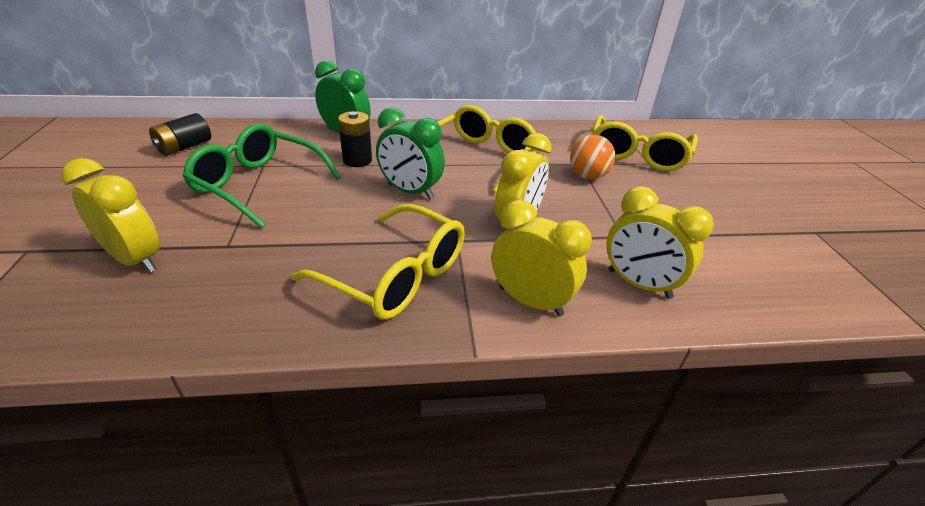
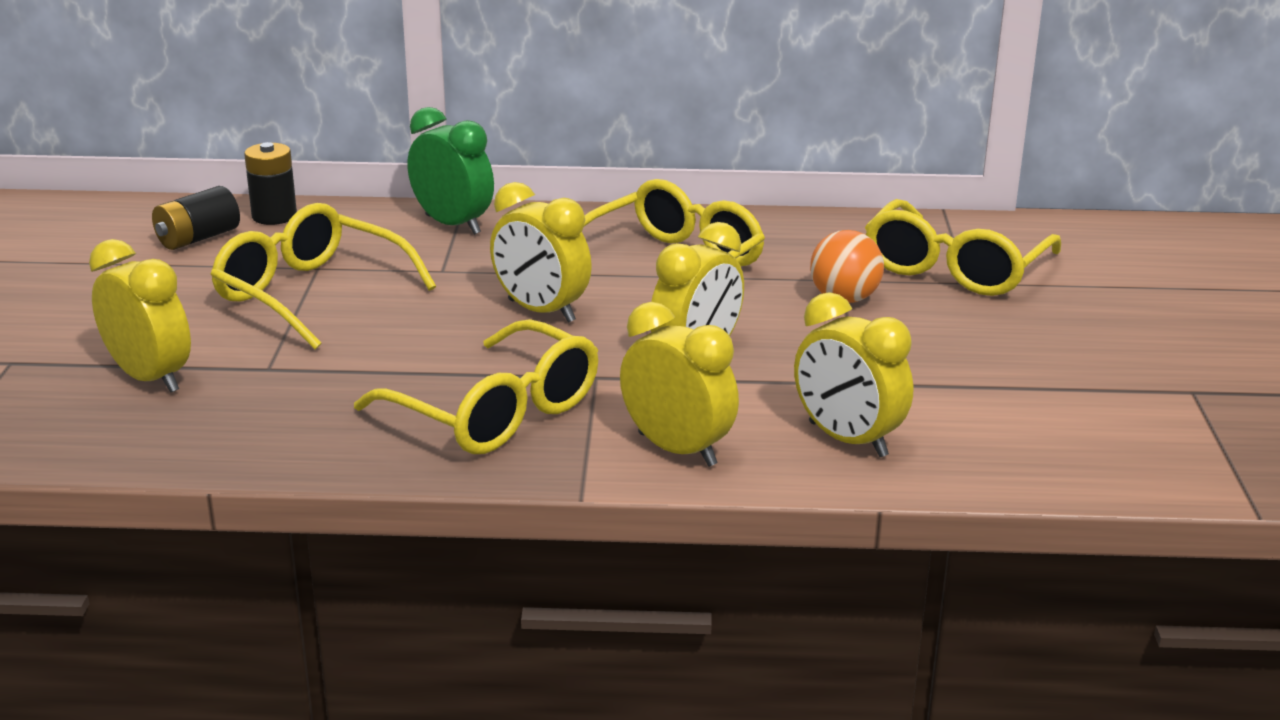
camera: 10 degrees right, 10 degrees down
green glasses [182,124,341,228] -> yellow glasses [211,203,436,349]
black battery [338,111,372,167] -> black battery moved to [244,142,297,225]
green clock [376,107,445,199] -> yellow clock [490,182,592,323]

